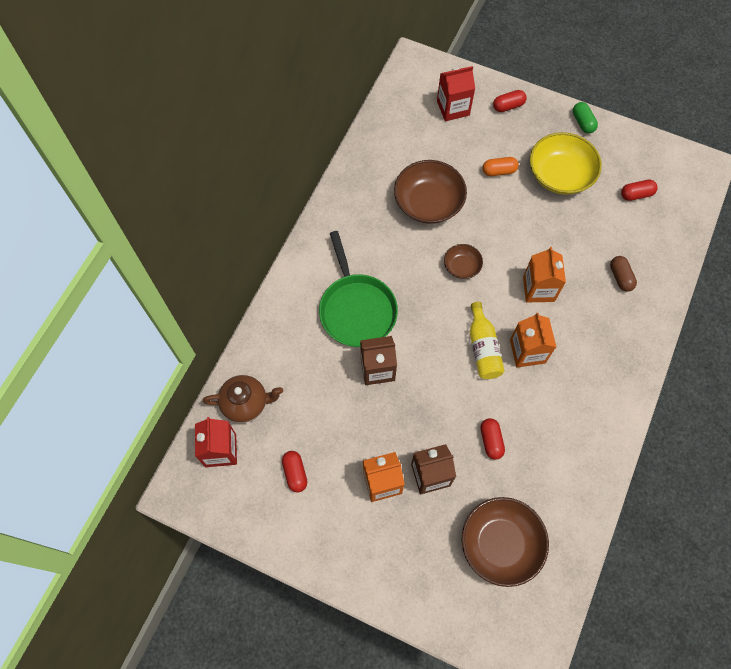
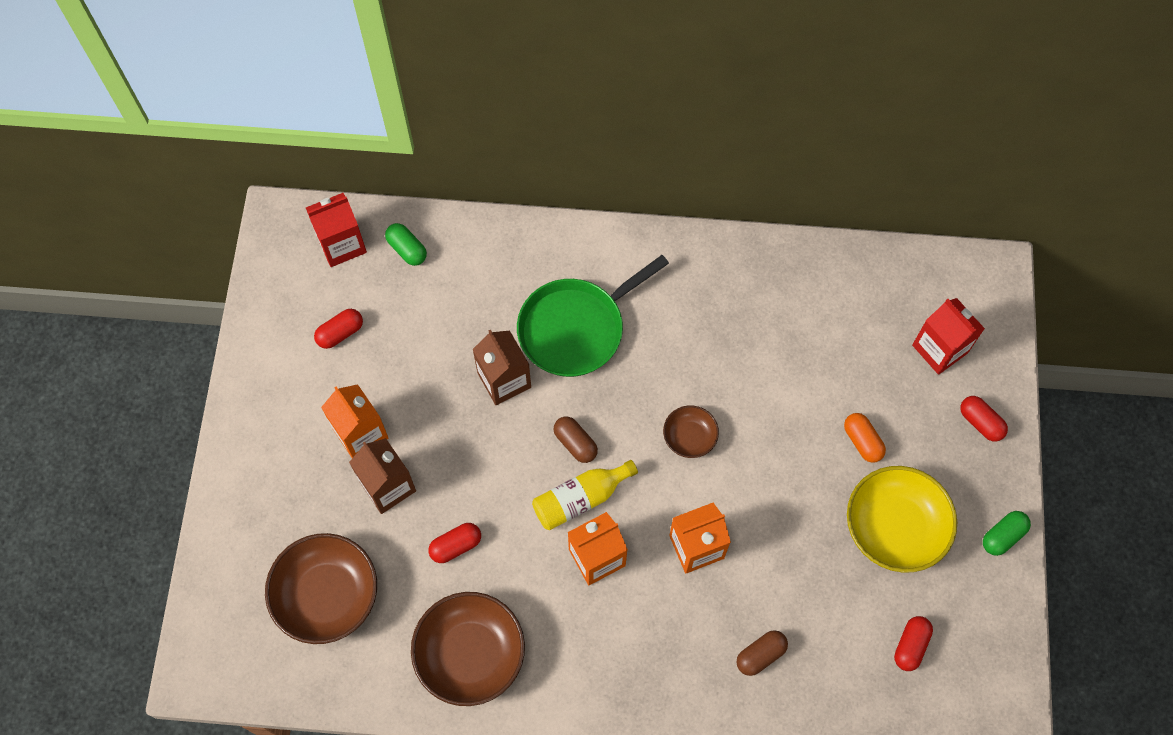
camera: 70 degrees right, 0 degrees up
brown teapot [202,375,283,423] -> green capsule [385,223,427,266]
brown bowl [394,160,467,224] -> brown bowl moved to [411,592,525,706]
red capsule [621,180,658,201] -> red capsule turned 60 degrees clockwise [894,616,933,671]
none -> brown capsule [554,417,598,463]

